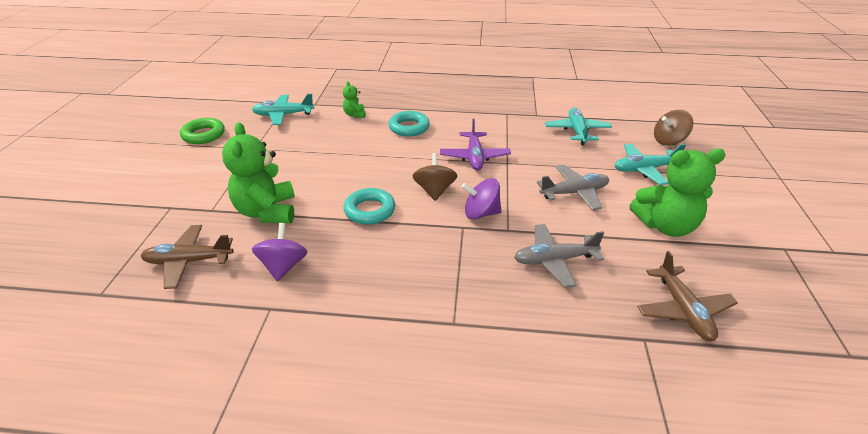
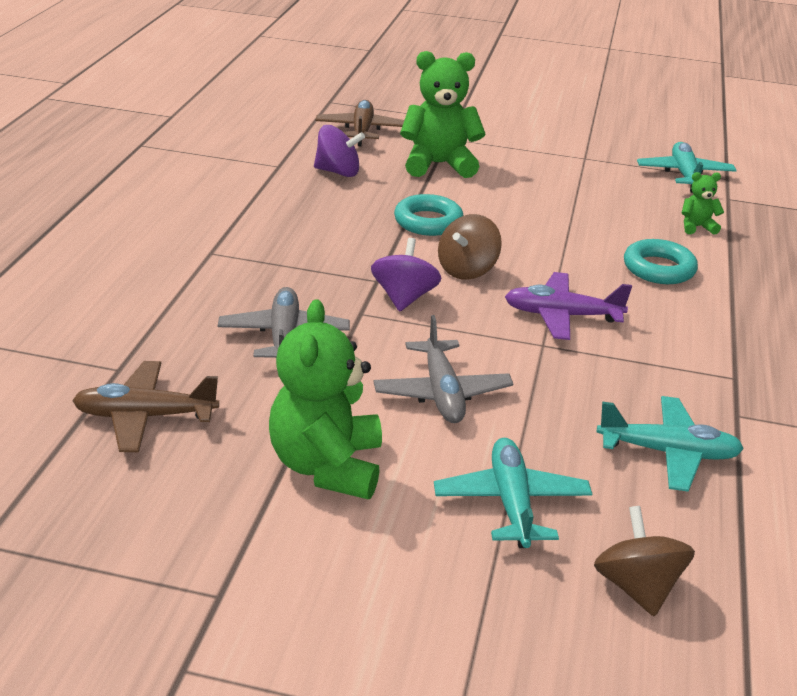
camera: 95 degrees right, 5 degrees down
green ring [180,118,225,144] -> none
brown spinning top [412,153,457,201] -> brown spinning top turned 120 degrees clockwise [438,214,502,280]

